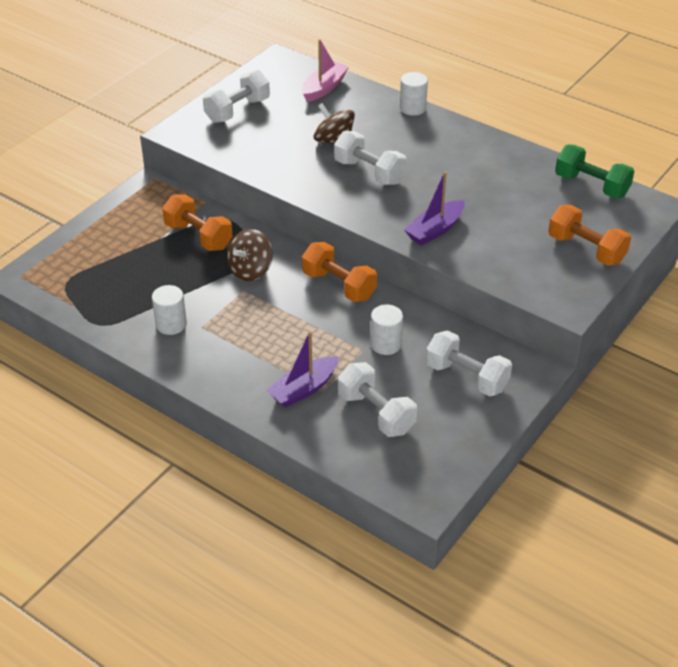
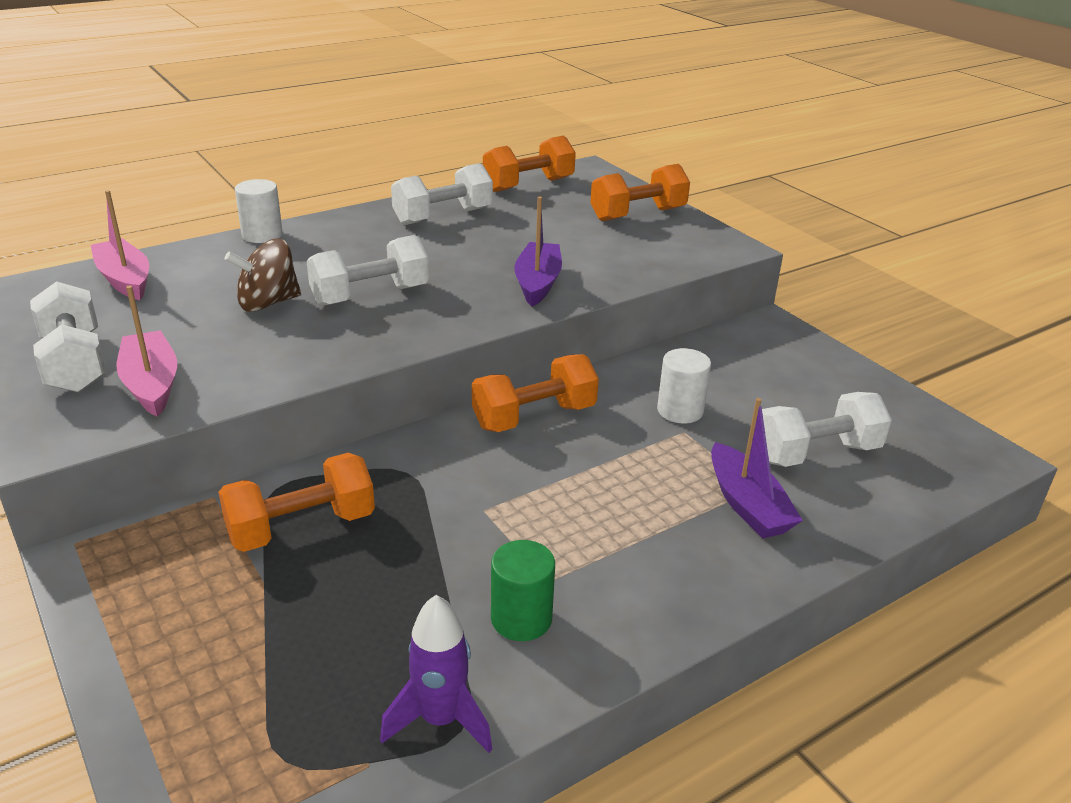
camera: 70 degrees left, 10 degrees down
white cylinder [152,285,187,335] -> green cylinder [491,540,555,641]
brown spinning top [227,229,273,281] -> none
purple boat [404,172,465,246] -> purple boat turned 150 degrees counterclockwise [514,197,562,307]
white dumbbell [426,330,512,396] -> white dumbbell moved to [391,163,493,225]
green dumbbell [555,145,634,198] -> orange dumbbell [483,136,576,192]
none -> pink boat [117,285,177,417]
none -> purple rocket [380,595,492,753]

